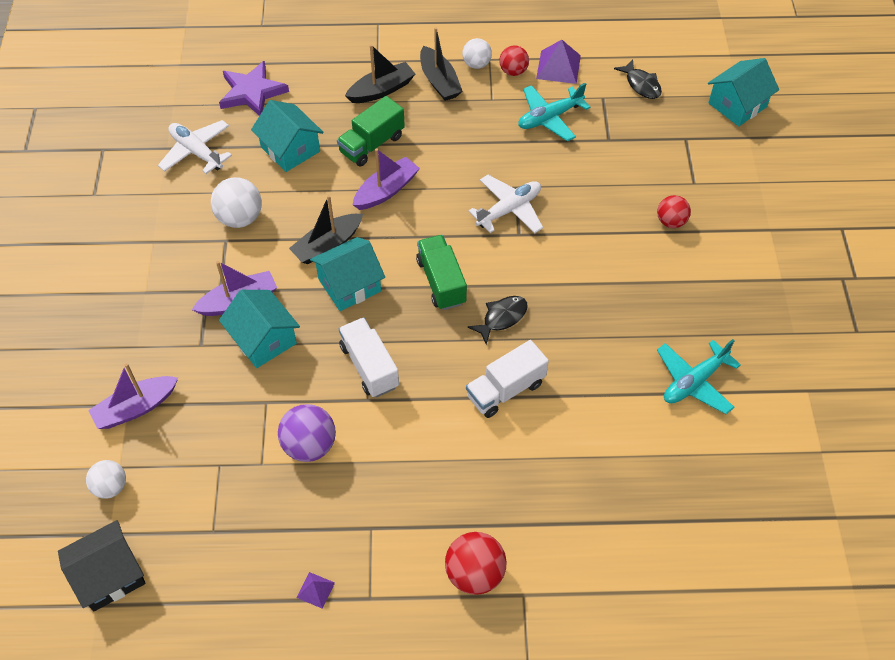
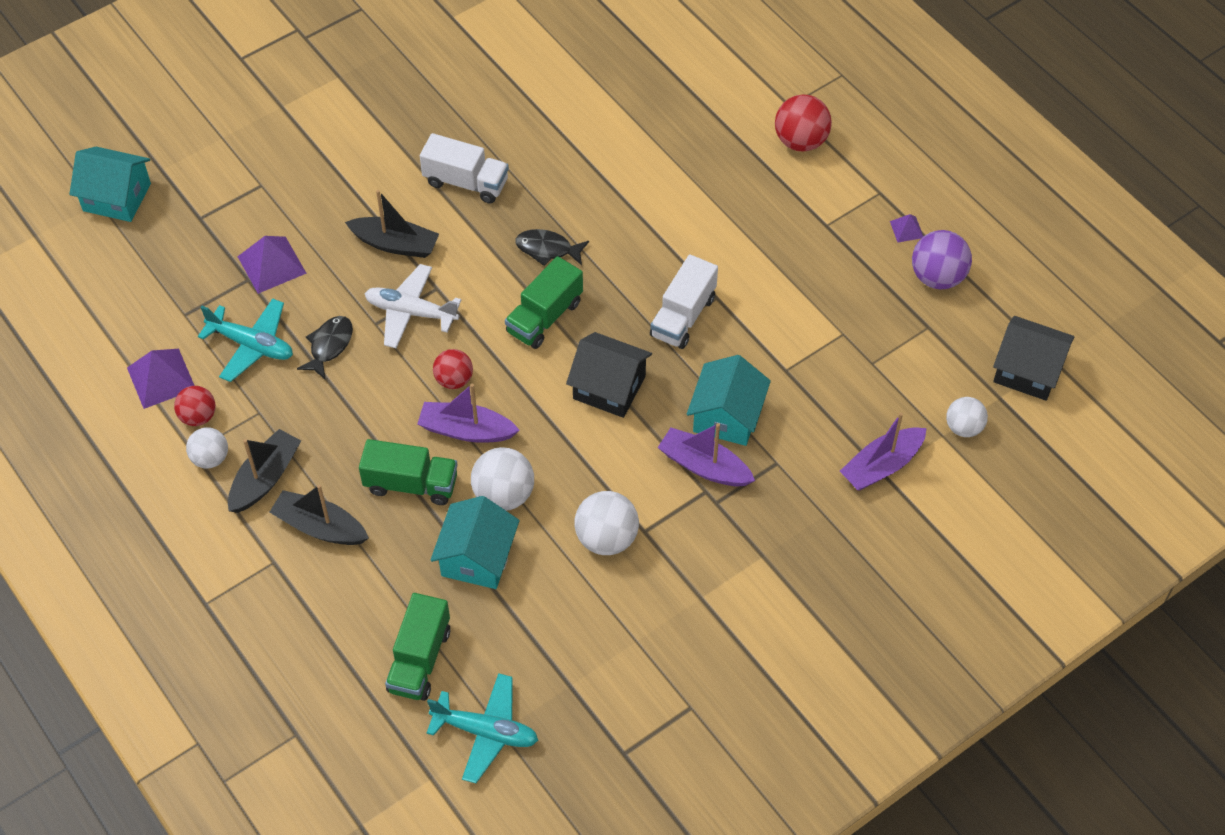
camera: 125 degrees left, 0 degrees up
purple boat [88,363,178,429] -> purple boat turned 120 degrees clockwise [840,412,927,491]
white plane [158,120,232,174] -> none
purple star [219,61,289,116] -> green truck [385,593,450,701]
purple ball [278,404,336,462] -> purple ball moved to [912,230,972,289]
black boat [289,195,363,264] -> black boat moved to [345,190,439,258]
turquoise house [310,237,385,311] -> black house [566,332,652,418]
white truck [466,340,549,418] -> white truck moved to [420,133,509,203]
black fish [614,59,662,99] -> black fish moved to [297,316,353,379]
red ball [657,195,691,228] -> red ball moved to [433,349,473,389]
turquoise plane [657,339,741,414] -> turquoise plane moved to [427,673,538,783]
none -> purple pyramid [237,236,307,294]
none -> white ball [471,447,534,511]

